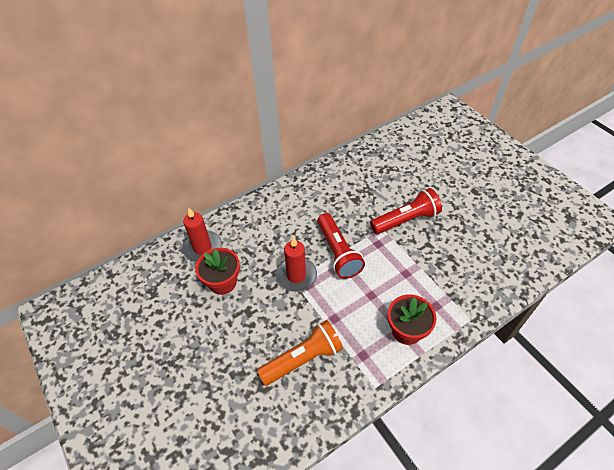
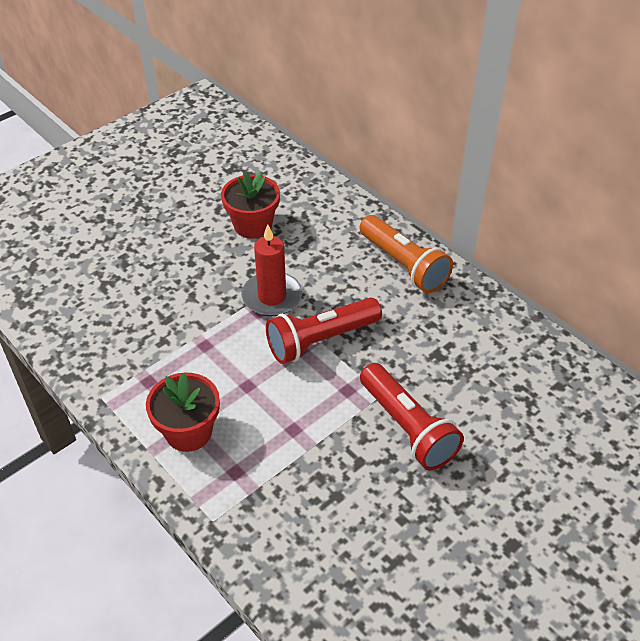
camera: 80 degrees right, 5 degrees down
red candle [182,208,222,262] -> none
orange flashlight [257,320,343,386] -> orange flashlight moved to [359,215,453,293]

